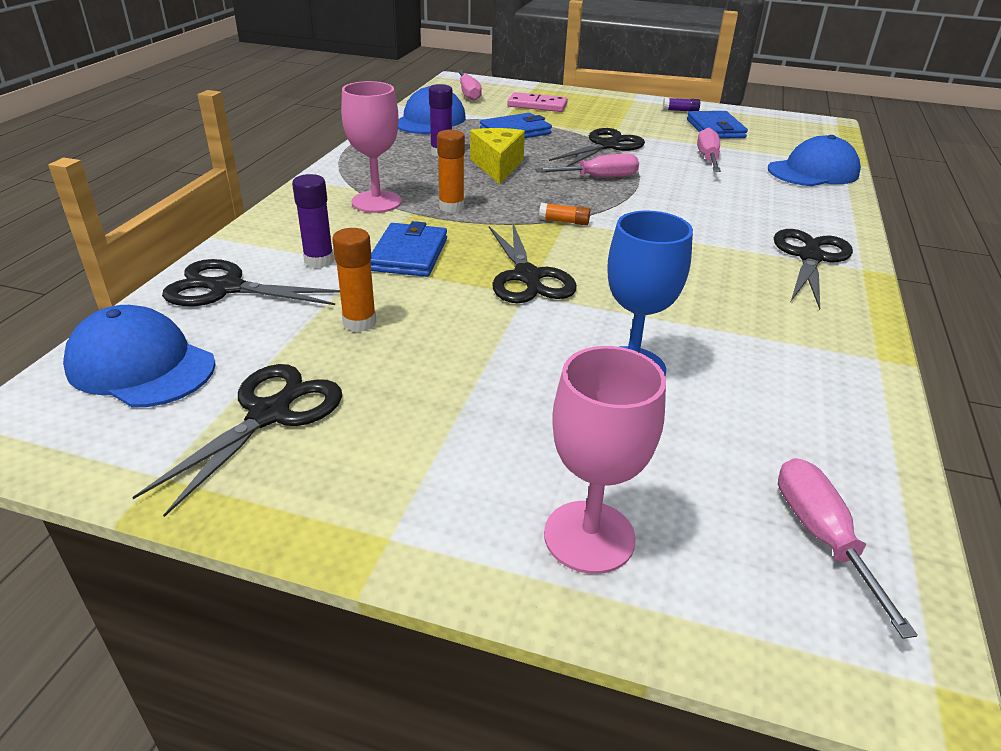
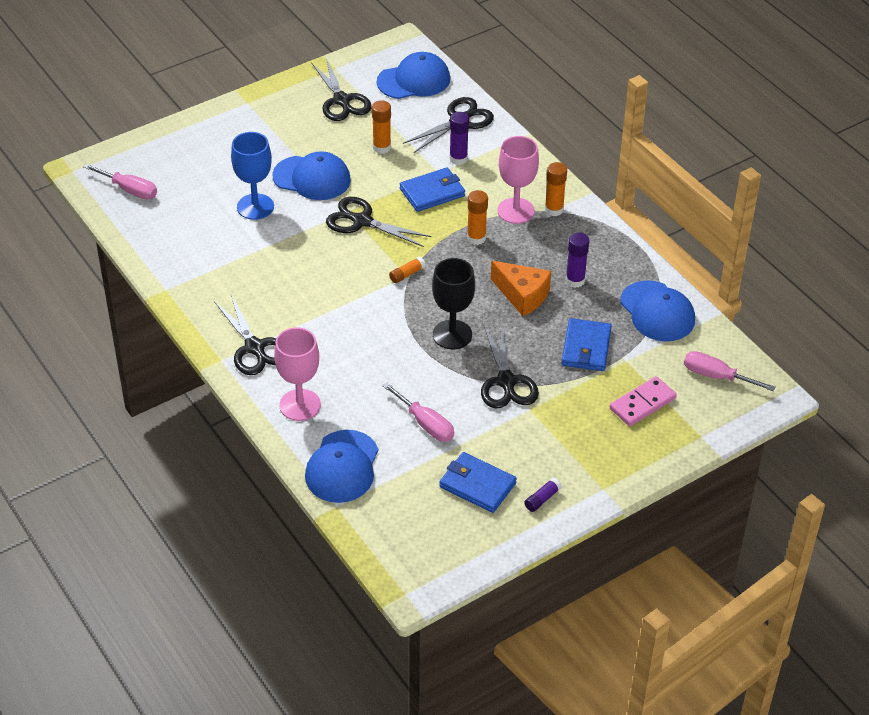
camera: 130 degrees right, 10 degrees up
blue wallet [370,221,447,277] -> blue wallet turned 75 degrees counterclockwise [400,167,465,212]
yellow cheese [470,128,525,184] -> orange cheese [491,261,551,316]
pink screwdriver [535,154,639,177] -> black goblet [432,258,475,349]
pink goblet [544,346,666,574] -> pink goblet moved to [274,328,321,421]
none -> blue cap [272,151,351,200]
none -> orange glue stick [545,162,567,216]

